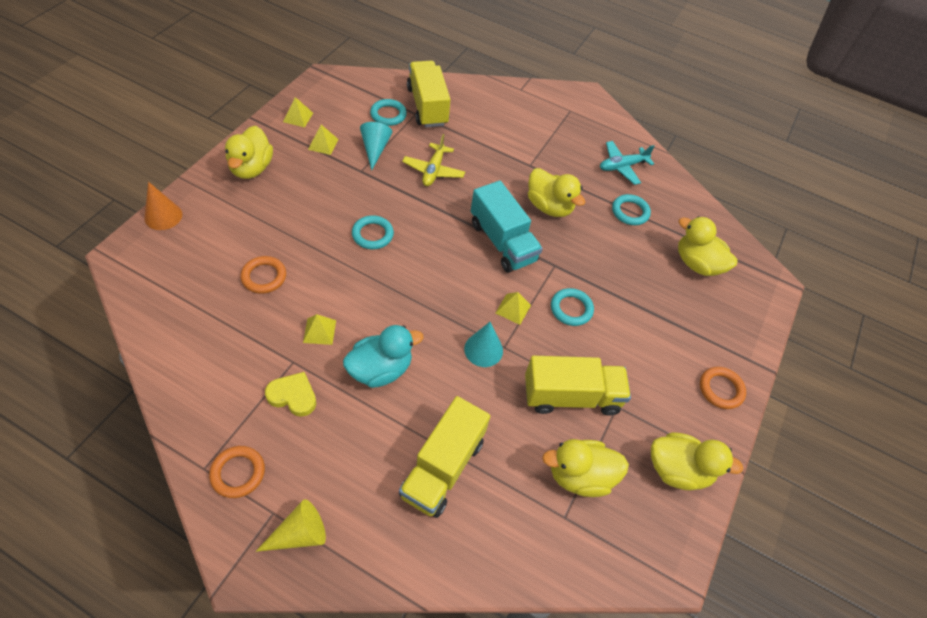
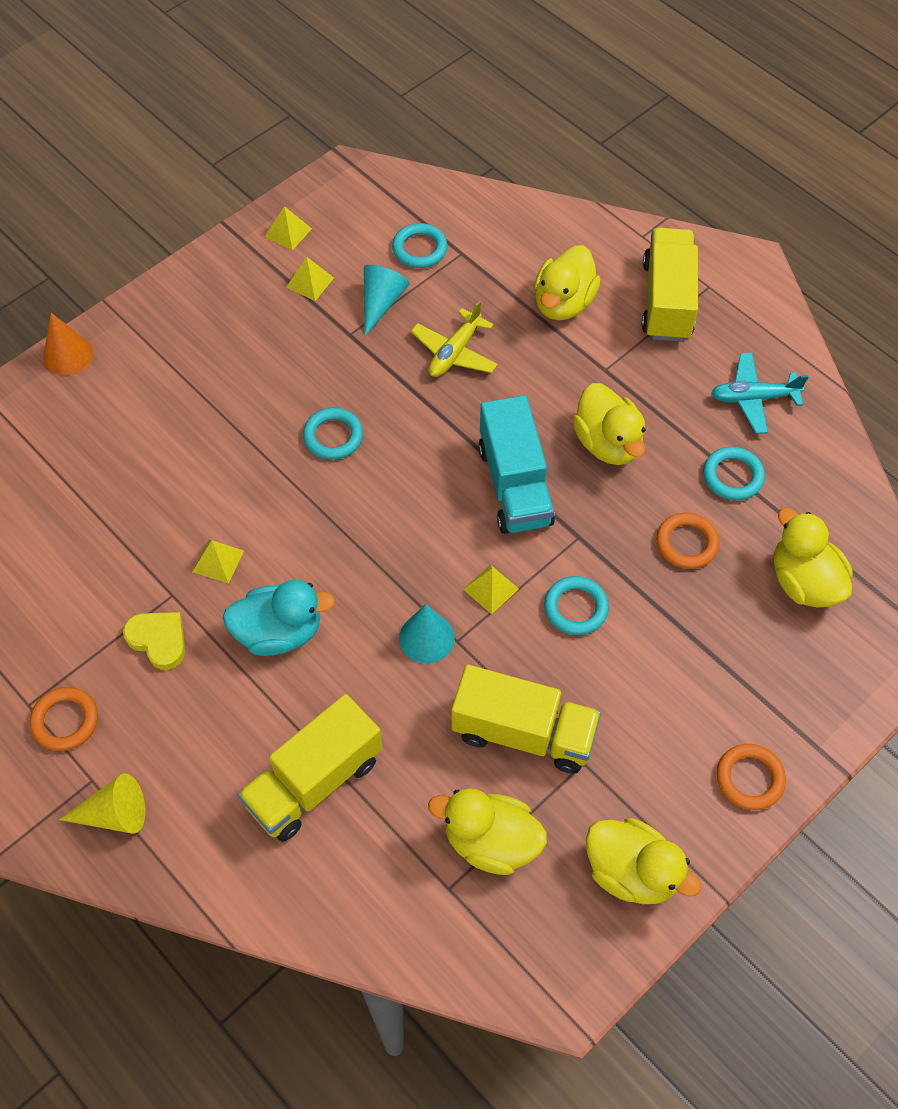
camera: 25 degrees right, 5 degrees up
yellow duck [225,126,273,179] -> yellow duck moved to [534,245,601,320]
orange ring [240,256,286,294] -> orange ring moved to [656,513,720,569]
yellow truck [407,61,451,127] -> yellow truck moved to [641,228,698,342]

